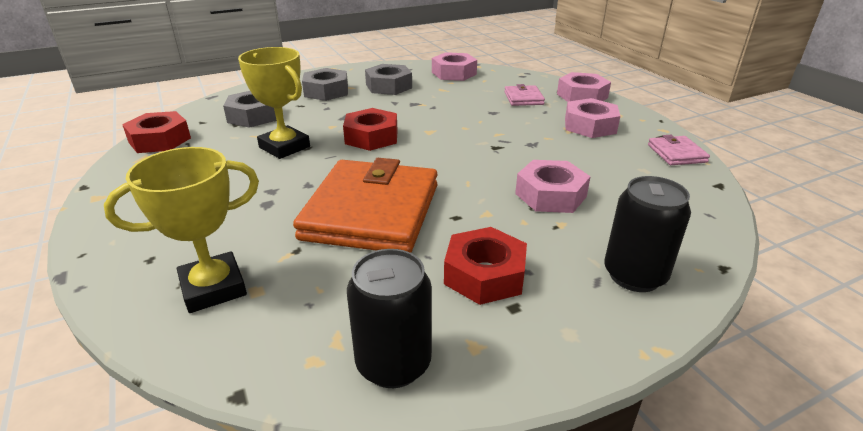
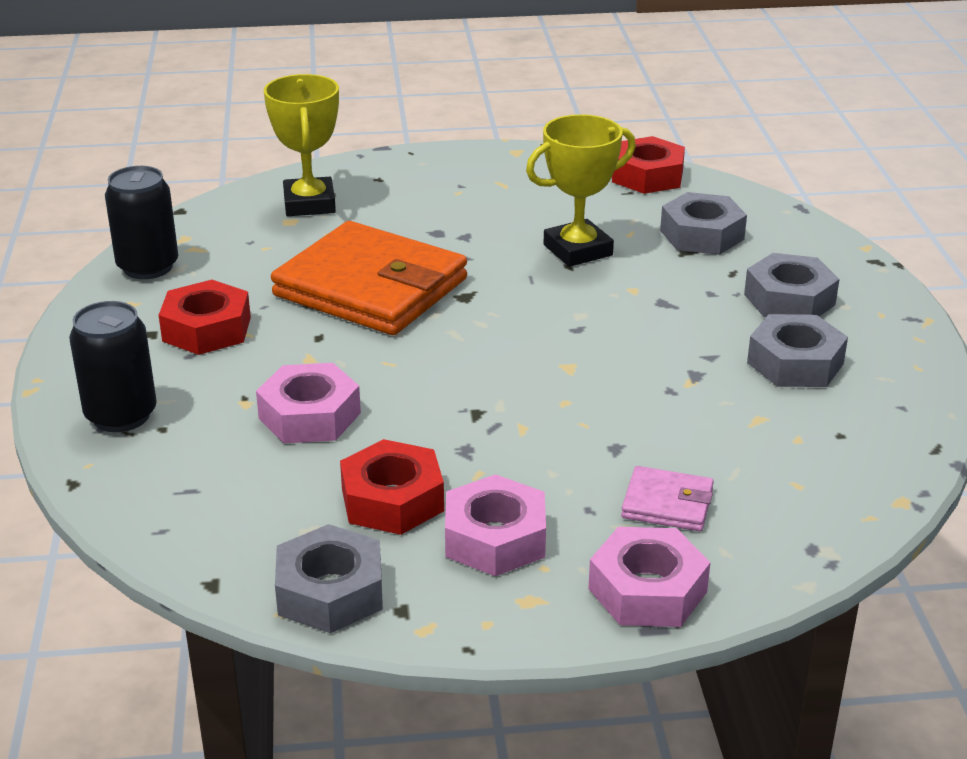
camera: 110 degrees right, 0 degrees up
red nut [343,108,398,151] -> red nut moved to [340,439,444,535]
pink nut [432,52,477,81] -> none
pink wallet [648,135,710,165] -> grey nut [275,524,383,633]

